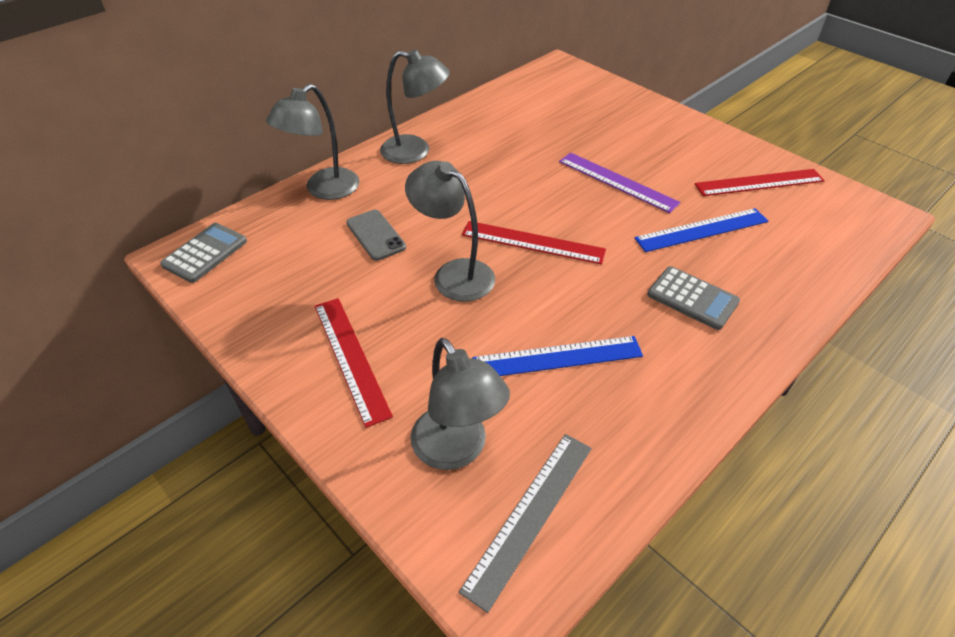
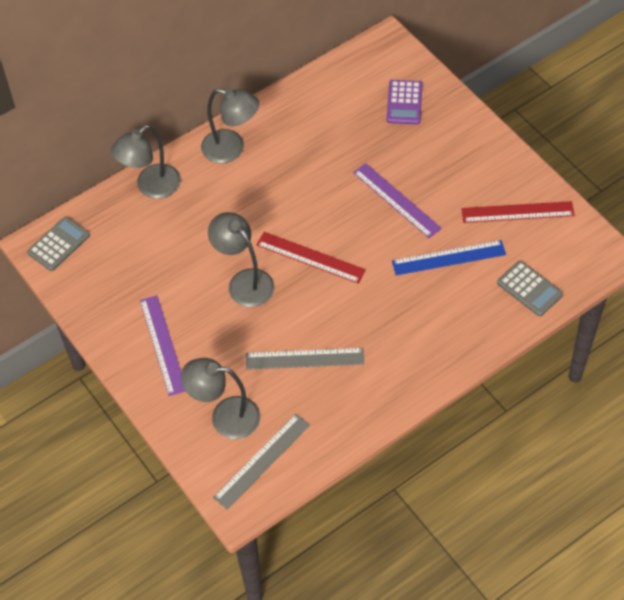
camera: 10 degrees right, 10 degrees up
red ruler [315,298,393,428] -> purple ruler [140,295,186,396]
grey phone [347,210,406,261] -> none
grey lamp [410,338,510,470] -> grey lamp turned 120 degrees clockwise [181,358,260,439]
blue ruler [472,336,643,376] -> grey ruler [246,348,364,370]
grey calculator [647,266,740,330] -> grey calculator moved to [497,261,563,316]
none -> purple calculator [387,80,423,125]

